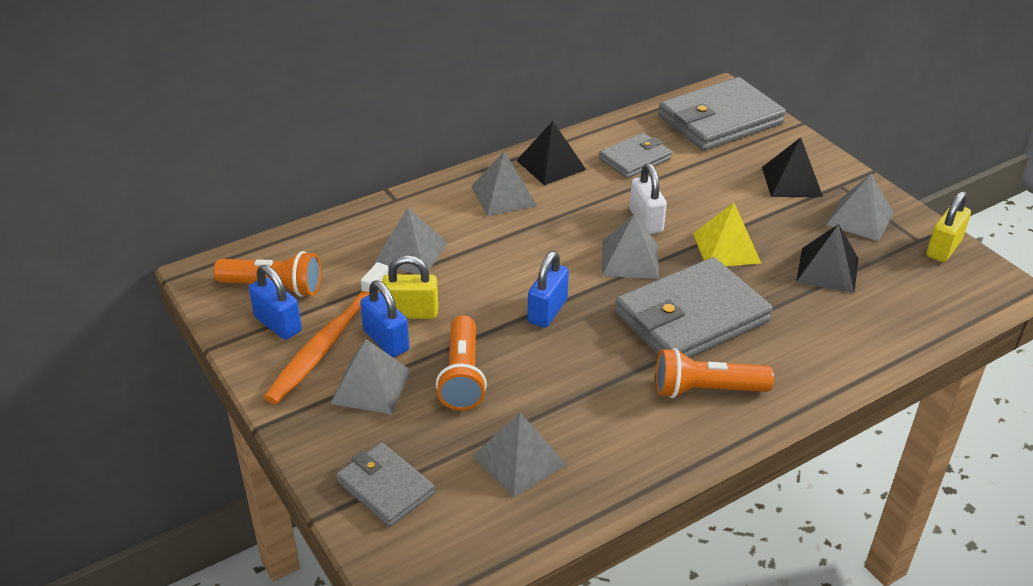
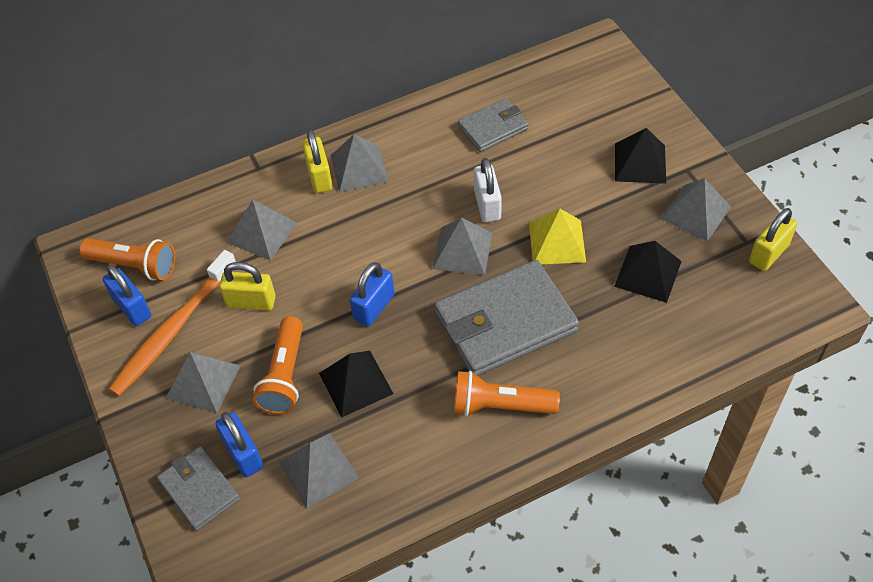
camera: 10 degrees right, 15 degrees up
blue padlock [360,281,409,357] -> blue padlock moved to [216,412,263,477]
black pyramid [516,121,586,185] -> black pyramid moved to [319,351,394,418]
grey wallet [658,77,786,151] -> none
none -> yellow padlock [302,130,333,193]

